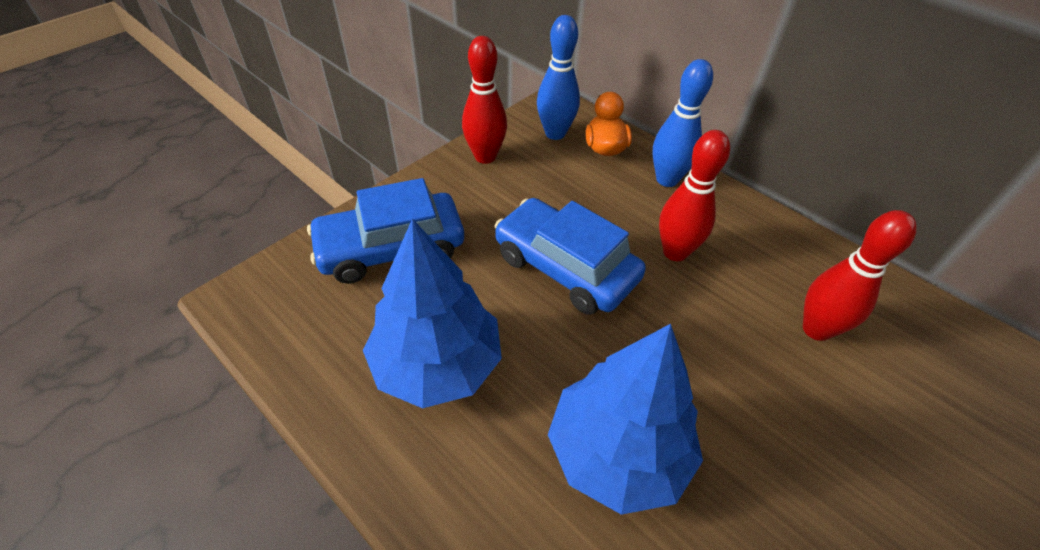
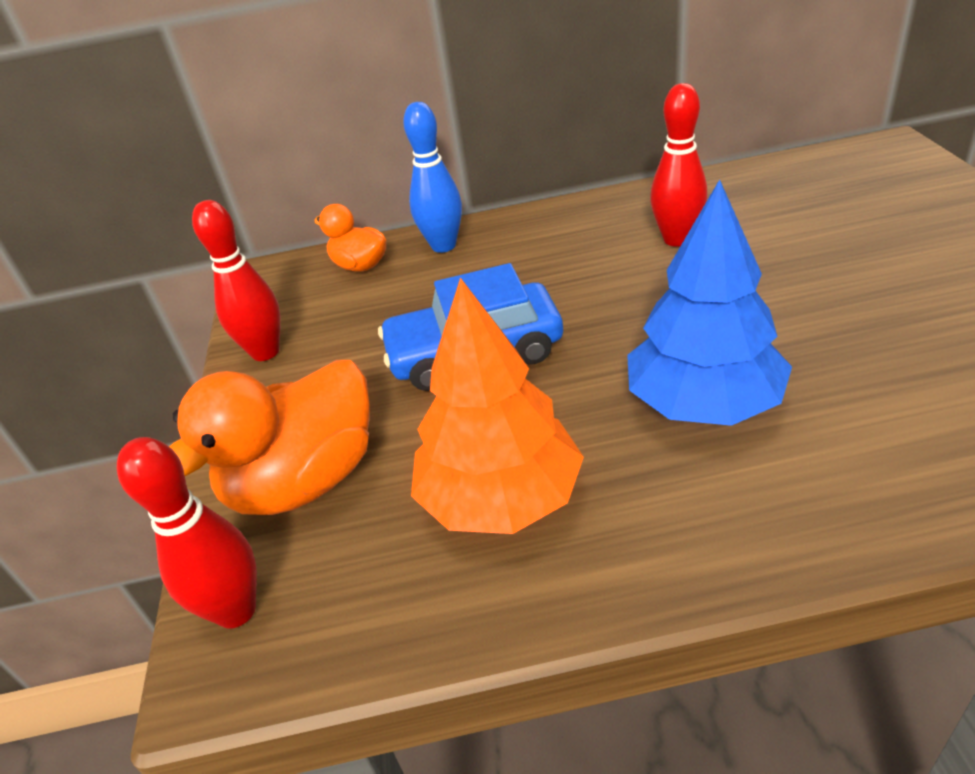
camera: 45 degrees left, 10 degrees down
blue car [307,178,464,284] -> orange duck [169,360,370,515]
blue tree [363,219,502,408] -> orange tree [411,277,584,534]
blue bowling pin [537,15,580,140] -> none
red bowling pin [659,130,730,261] -> red bowling pin moved to [117,437,257,629]

